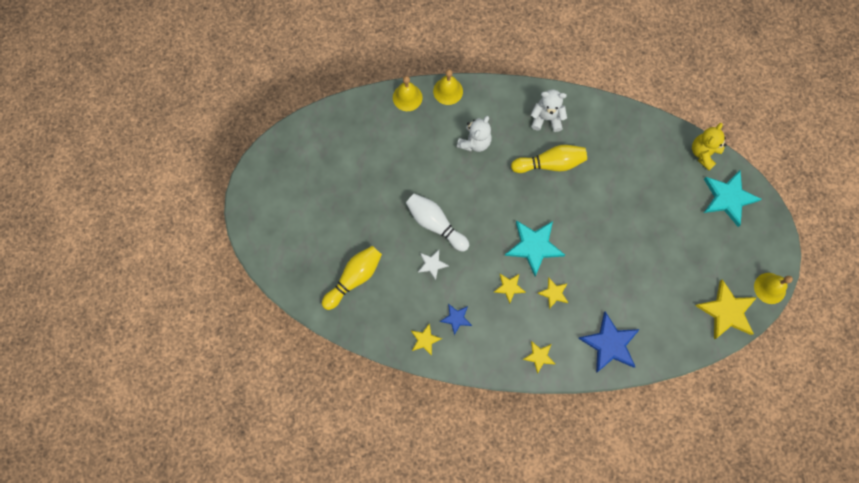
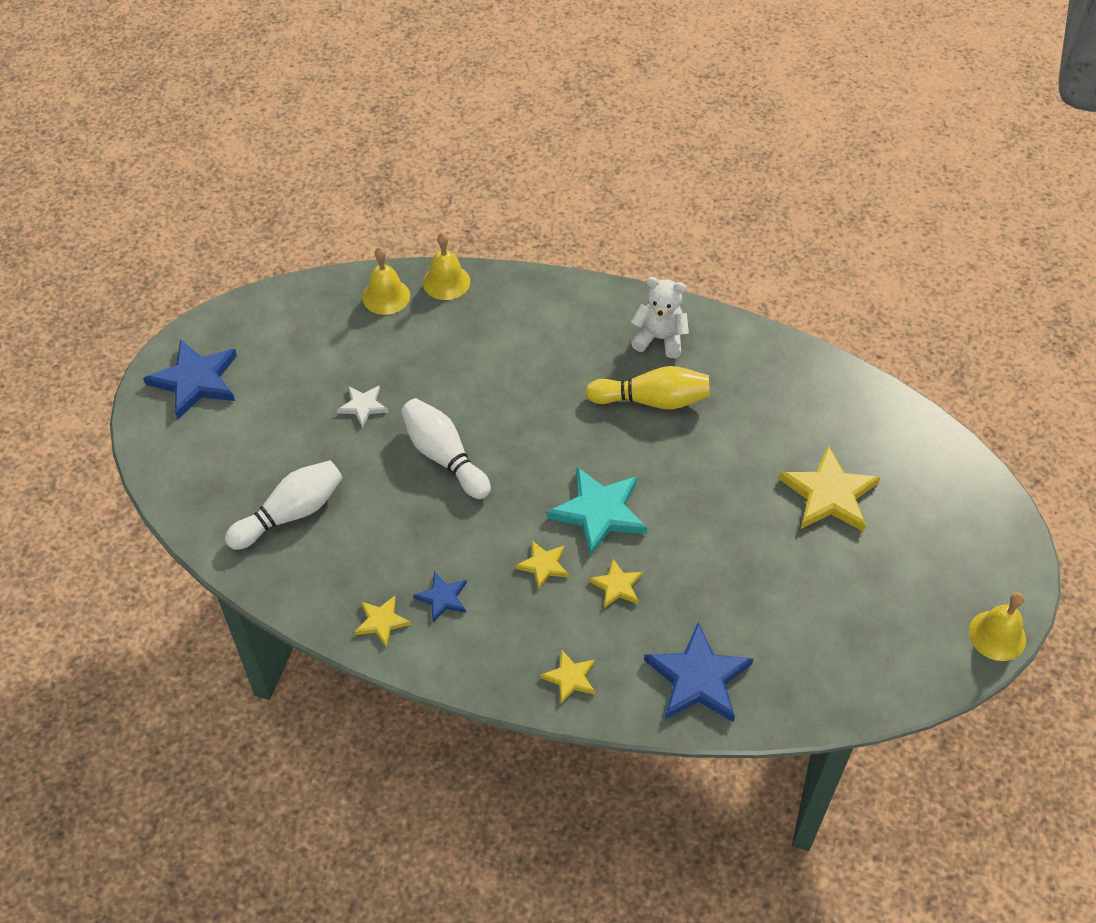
camera: 10 degrees right, 20 degrees down
yellow bowling pin [322,246,382,310] -> white bowling pin [225,460,343,550]
white star [418,250,449,280] -> white star moved to [337,386,388,427]
yellow bell [433,69,463,105] -> yellow bell moved to [362,247,410,315]
white teddy bear [457,116,492,152] -> none
yellow teddy bear [692,123,727,171] -> none
yellow star [695,279,757,339] -> yellow star moved to [779,446,881,532]
turquoise star [704,170,761,227] -> none
none -> blue star [143,339,237,419]

